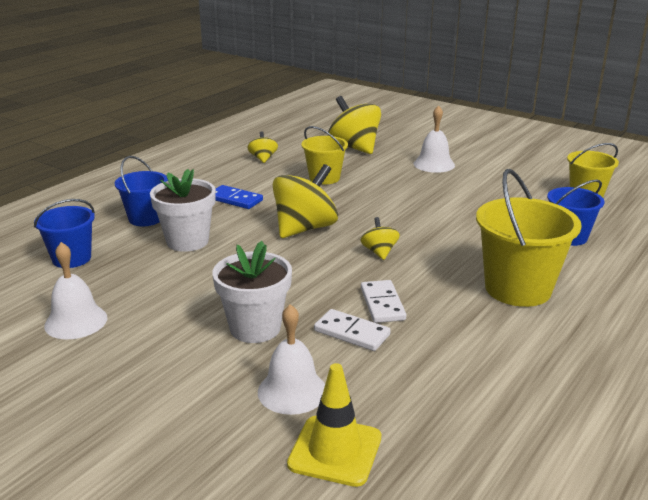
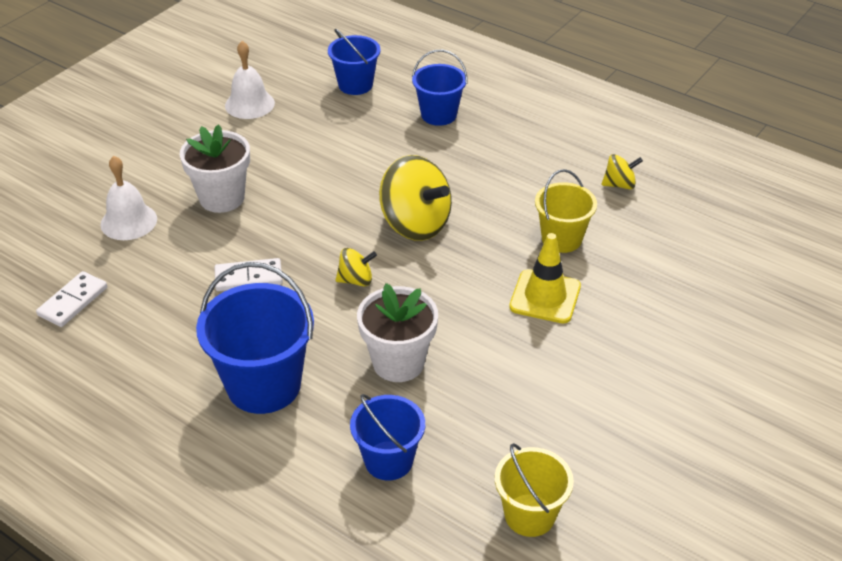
camera: 90 degrees right, 15 degrees up
white flower pot [150,169,216,252] -> white flower pot moved to [357,283,438,382]
blue domino [216,185,263,209] -> none
yellow traffic cone [287,363,381,487] -> yellow traffic cone moved to [509,233,581,323]
white domino [314,309,391,351] -> white domino moved to [36,271,107,327]
yellow spinning top [328,96,381,154] -> none
white bell [414,105,455,173] -> none
yellow bucket [476,169,582,307] -> blue bucket [196,262,314,414]

